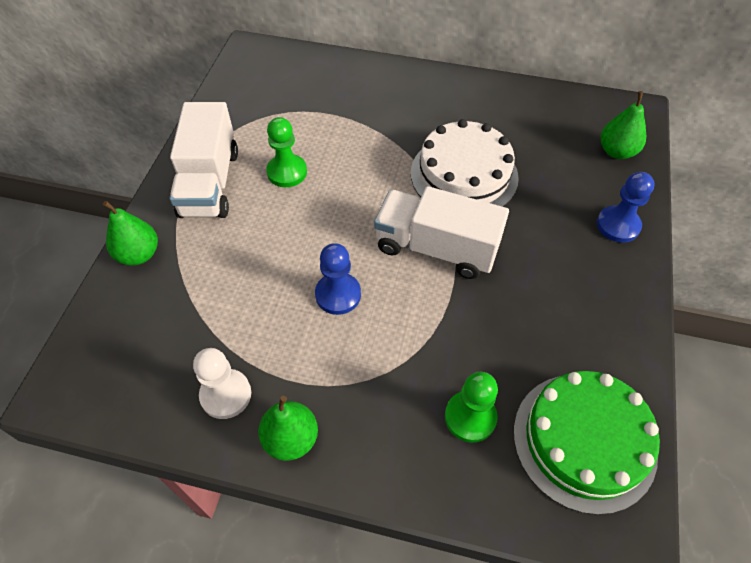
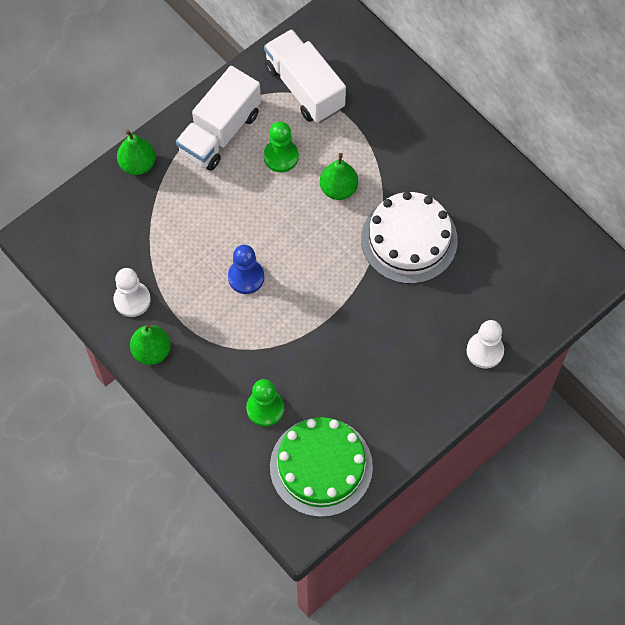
camera: 35 degrees right, 10 degrees up
white truck [374,186,509,279] -> white truck moved to [264,29,346,123]
blue pawn [597,172,654,243] -> white pawn [467,320,504,369]
green pear [600,91,646,159] -> green pear moved to [320,153,358,200]

